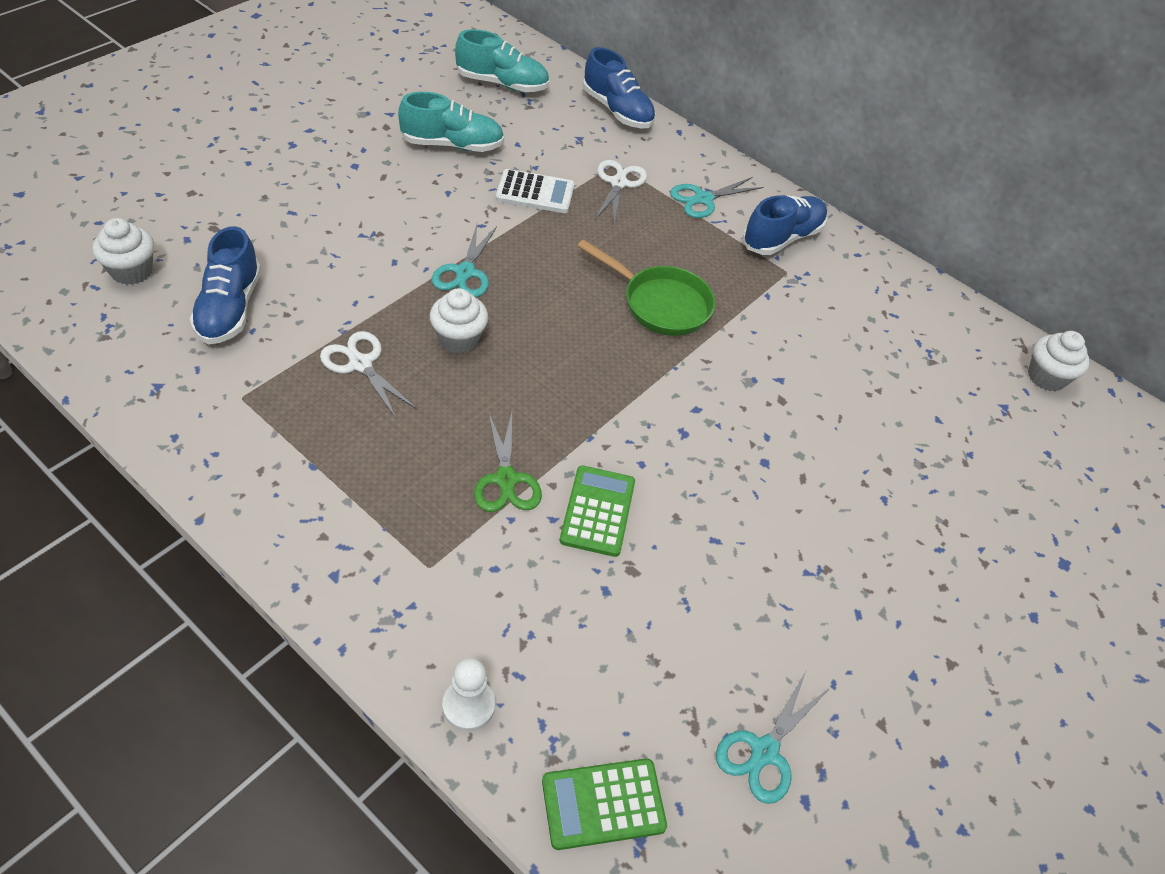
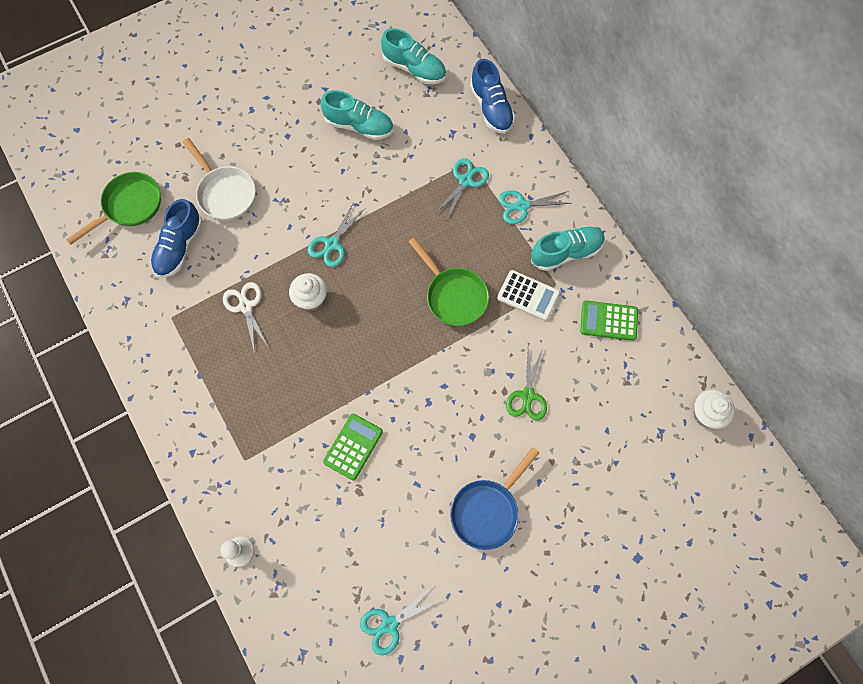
camera: 25 degrees right, 20 degrees up
white cupcake [92,218,154,285] -> green pan [66,172,161,245]
green scissors [474,411,542,512] -> green scissors moved to [506,347,547,421]
white calculator [496,169,575,213] -> white calculator moved to [497,270,560,321]
green calculator [542,758,667,850] -> green calculator moved to [580,300,638,341]
white scissors [595,160,647,224] -> turquoise scissors [436,158,489,220]
blue shoe [742,195,827,255] -> turquoise shoe [531,226,605,271]
none -> white pan [183,138,256,221]
none -> blue pan [450,447,540,550]

